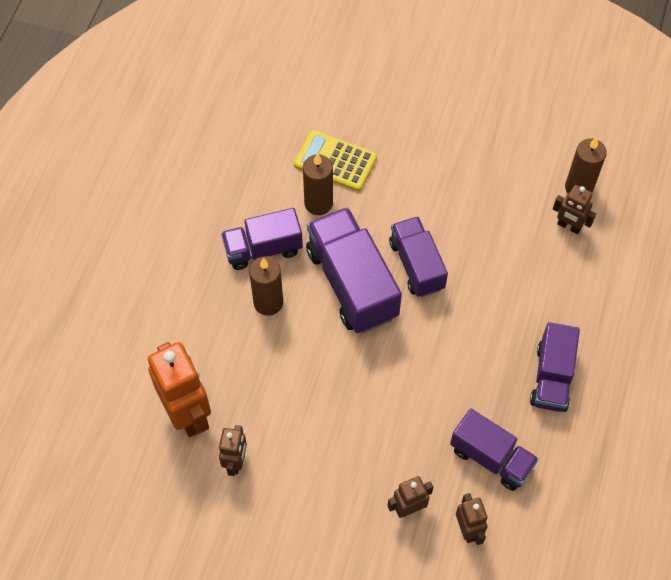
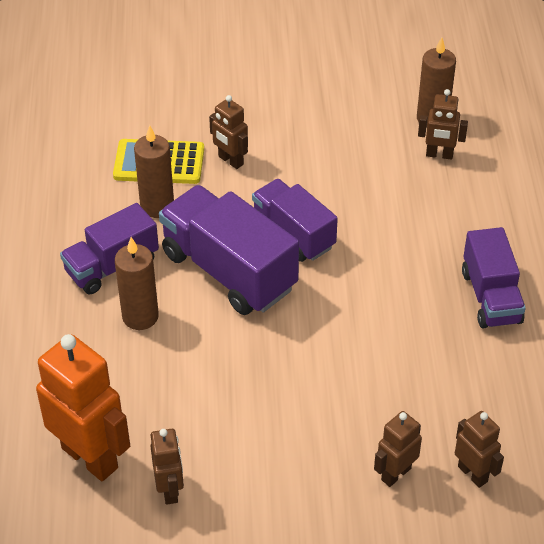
camera: 20 degrees left, 15 degrees down
purple truck [450,408,539,491] -> none
none -> brown robot [209,95,248,169]

